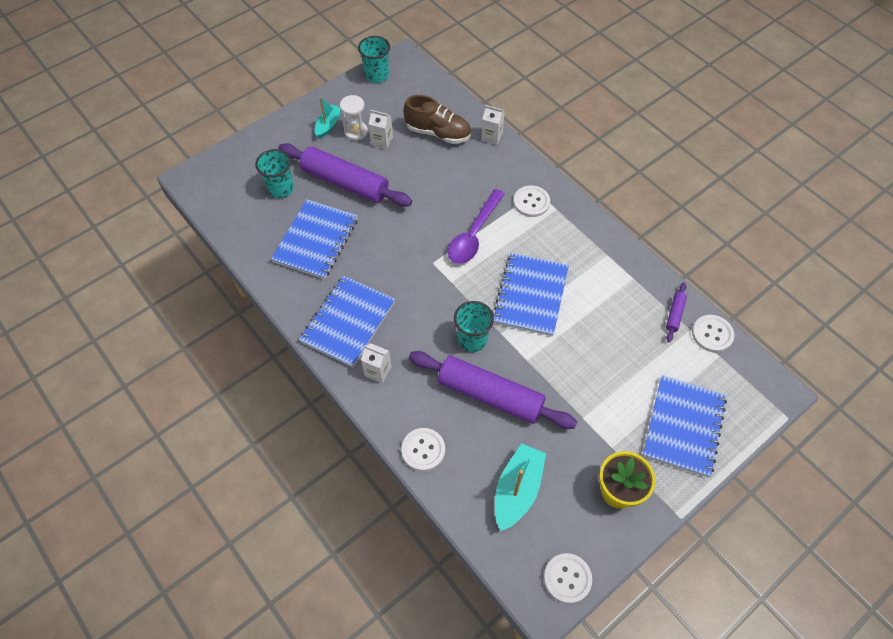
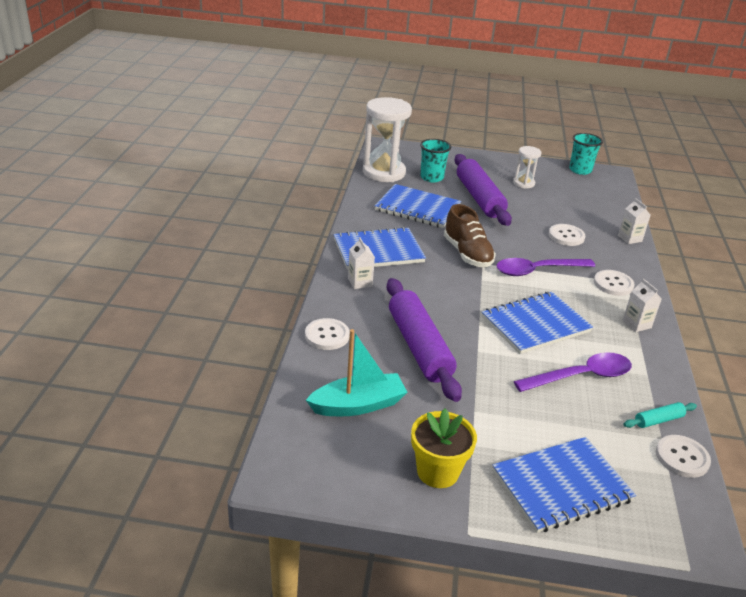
camera: 45 degrees right, 25 degrees down
blue notebook [271,199,358,279] -> blue notebook turned 45 degrees clockwise [375,184,461,228]
turquoise boat [315,97,341,139] -> none
white carton [369,110,393,149] -> white carton moved to [622,279,662,332]
brown shoe [403,95,471,144] -> brown shoe moved to [444,204,496,267]
turquoise cup [454,301,494,352] -> none
white button [544,553,592,604] -> white button moved to [548,224,585,246]
purple rolling pin [666,282,687,342] -> turquoise rolling pin [624,402,697,428]
none -> white hourglass [363,97,412,182]
none -> purple spoon [514,352,632,392]

